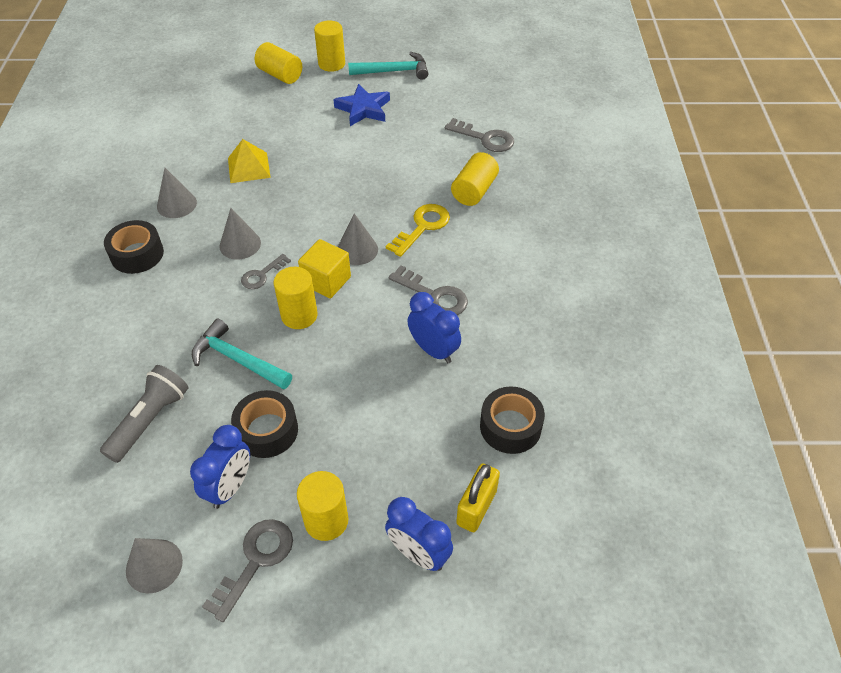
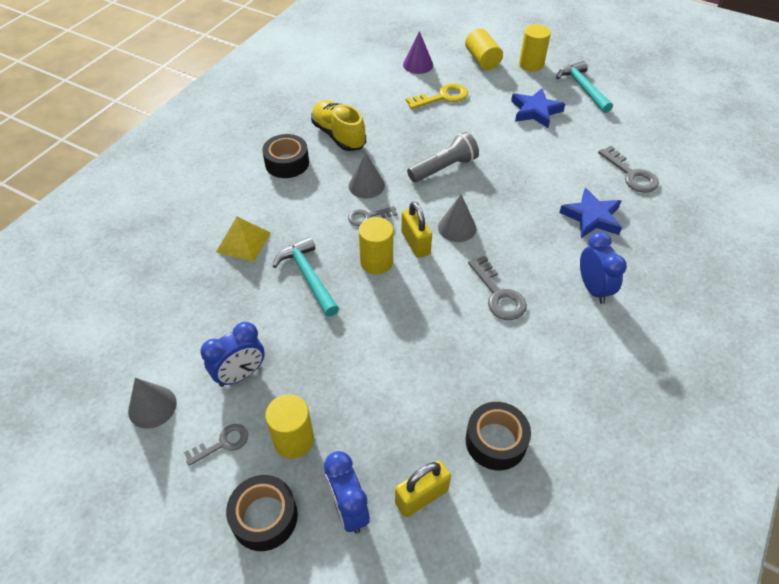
camera: 30 degrees right, 0 degrees up
grey flashlight [100,365,188,463] -> grey flashlight moved to [407,132,479,182]
grey cone [157,168,197,218] -> yellow shoe [311,100,366,151]
grey key [202,519,293,622] -> grey key [184,424,248,466], size x0.65
yellow pyramid [228,139,271,183] -> yellow pyramid moved to [216,217,270,262]
black tape [231,390,298,458] -> black tape moved to [226,475,298,551]
yellow cube [298,239,351,298] -> yellow padlock [401,202,432,258]
turquoise hammer [348,52,428,80] -> turquoise hammer turned 135 degrees counterclockwise [556,61,613,113]
yellow key [386,204,450,257] -> yellow key moved to [406,83,468,109]
blue clock [407,292,461,363] -> blue clock moved to [580,232,627,304]
yellow cylinder [451,152,499,206] -> blue star [559,188,622,238]
none -> purple cone [403,31,433,74]

